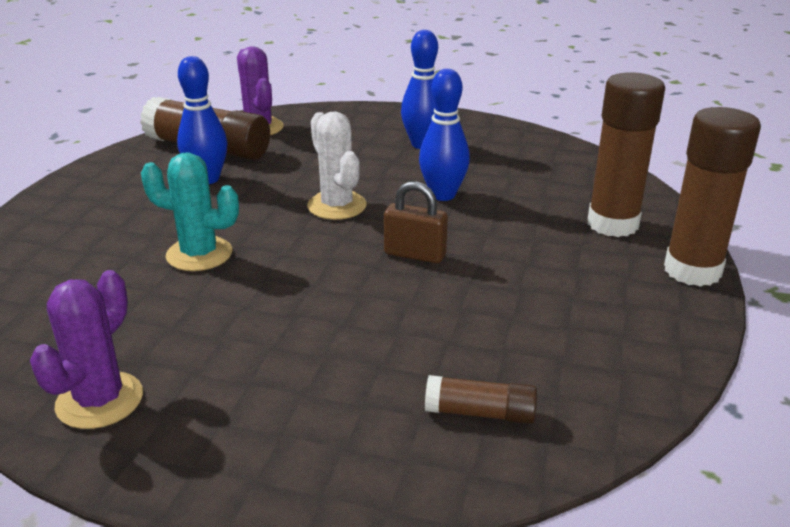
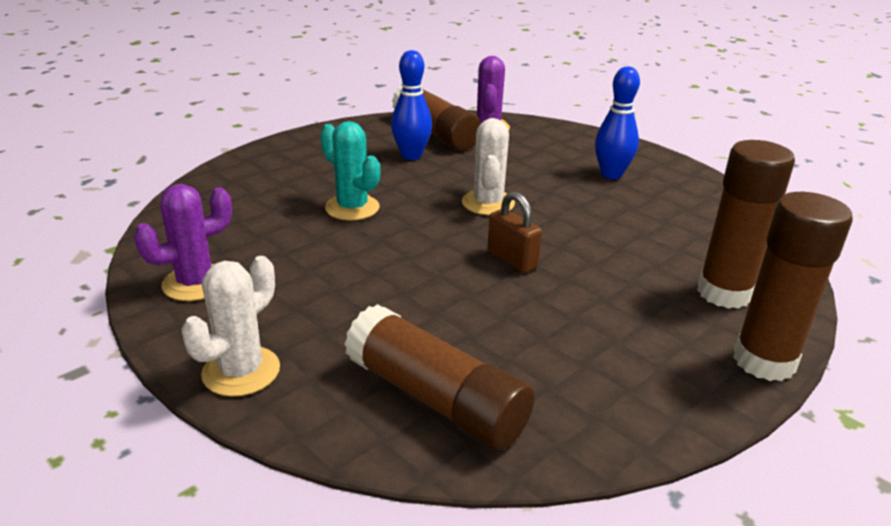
camera: 30 degrees right, 0 degrees up
blue bowling pin [419,69,470,201] -> none
brown glue stick [425,375,537,424] -> brown glue stick [344,304,535,450], size x1.95
none -> white cactus [181,256,280,397]

